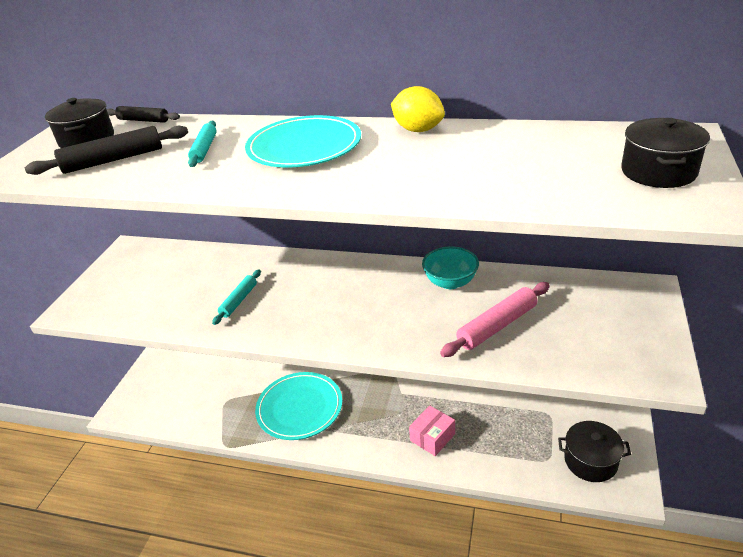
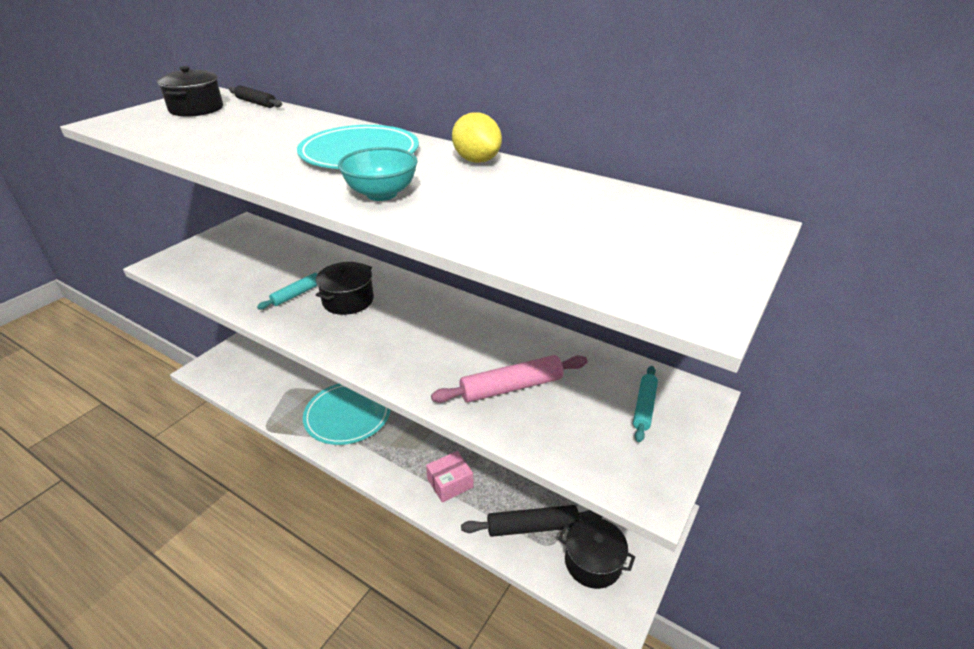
camera: 15 degrees right, 0 degrees up
black rolling pin [25,126,188,175] -> black rolling pin moved to [461,505,603,537]
turquoise rolling pin [188,121,217,167] -> turquoise rolling pin moved to [633,366,658,442]
turquoise bowl [422,246,479,289] -> turquoise bowl moved to [338,147,417,201]
black pot [621,118,710,188] -> black pot moved to [316,262,374,315]

